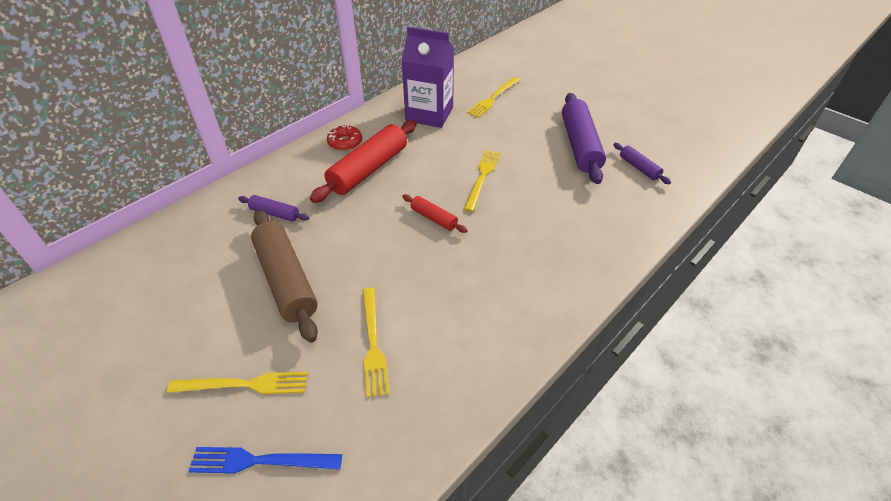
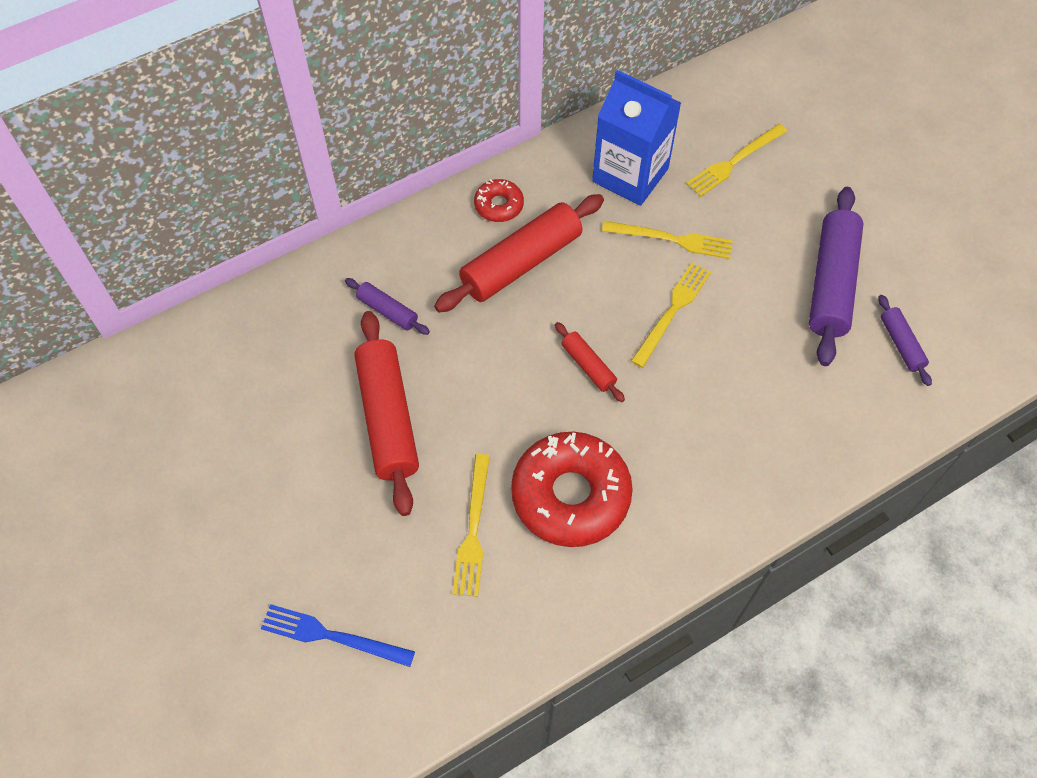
camera: 15 degrees right, 15 degrees up
yellow fork [167,371,308,394] -> yellow fork moved to [602,221,733,259]
brown rolling pin [251,210,318,343] -> red rolling pin [354,311,419,516]
purple carton [401,27,454,128] -> blue carton [592,70,681,206]
none -> red donut [511,432,633,547]

